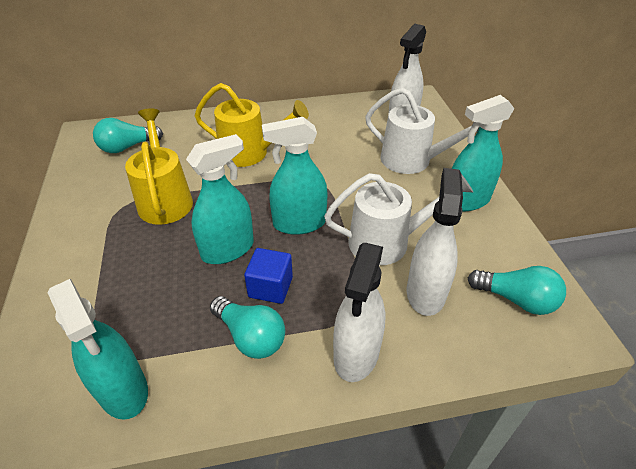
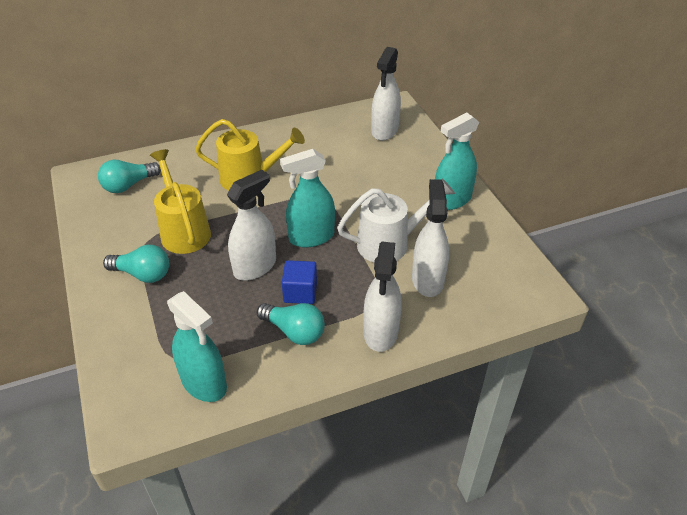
camera: 10 degrees left, 0 degrees up
turquoise spray bottle [186,134,254,264] -> white spray bottle [227,170,276,281]
white watering can [365,87,480,174] -> none
turquoise light bulb [468,266,566,315] -> turquoise light bulb moved to [103,245,169,283]

